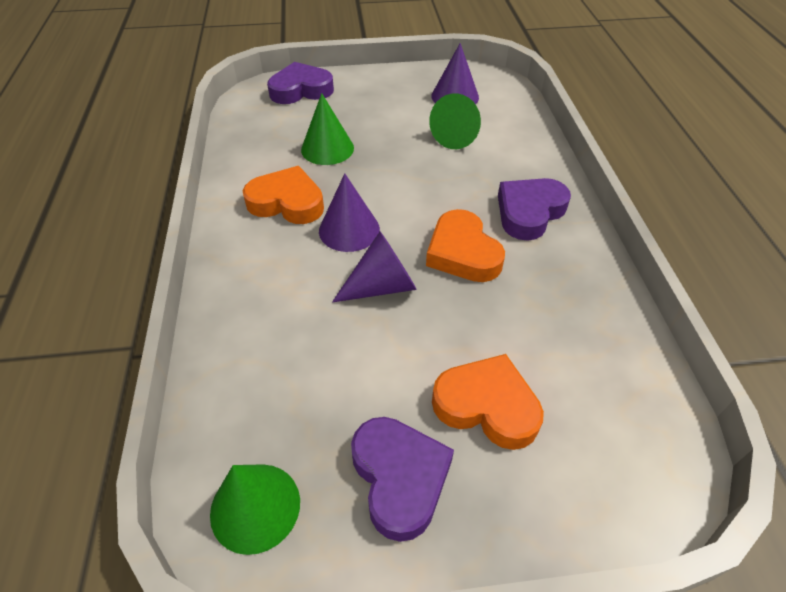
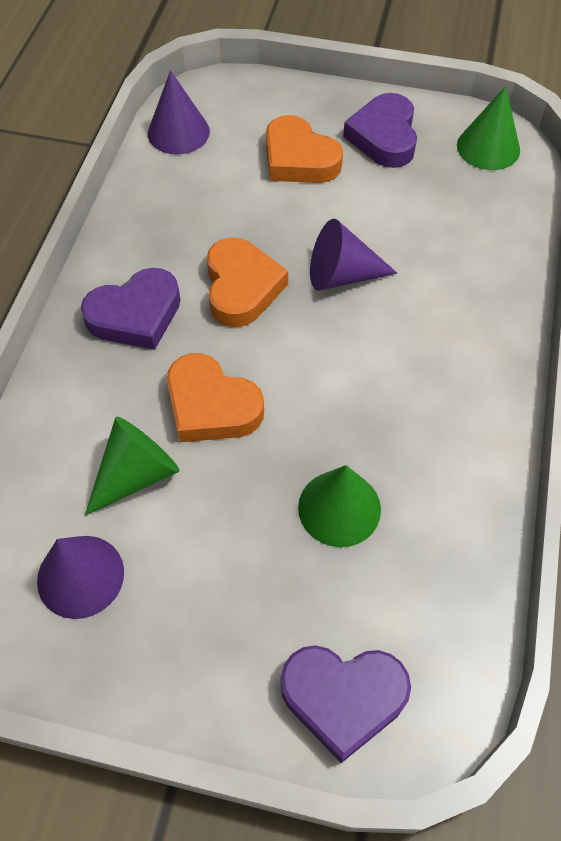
camera: 160 degrees left, 10 degrees up
orange heart [243,166,324,224] -> orange heart moved to [167,353,264,442]
purple cone [319,173,380,252] -> purple cone moved to [148,70,210,155]

